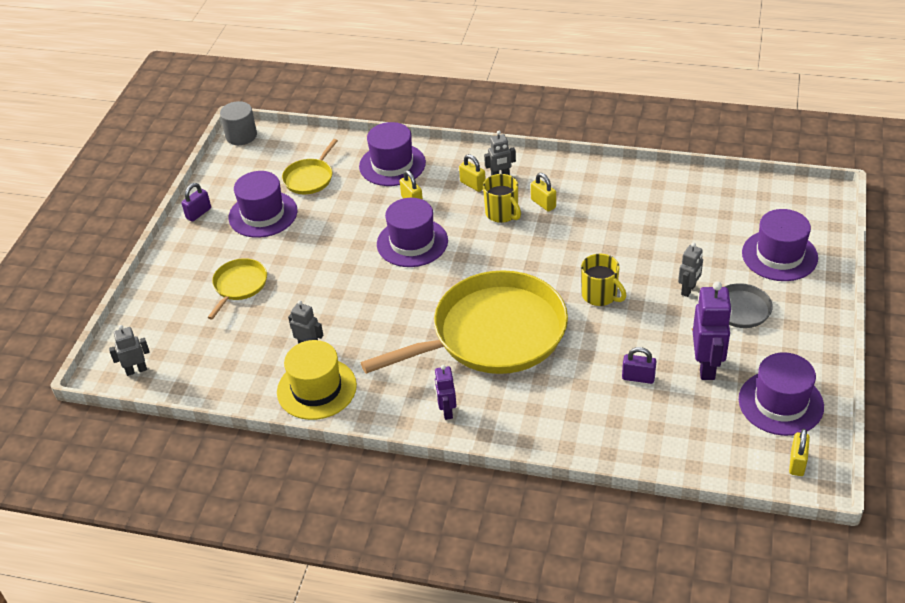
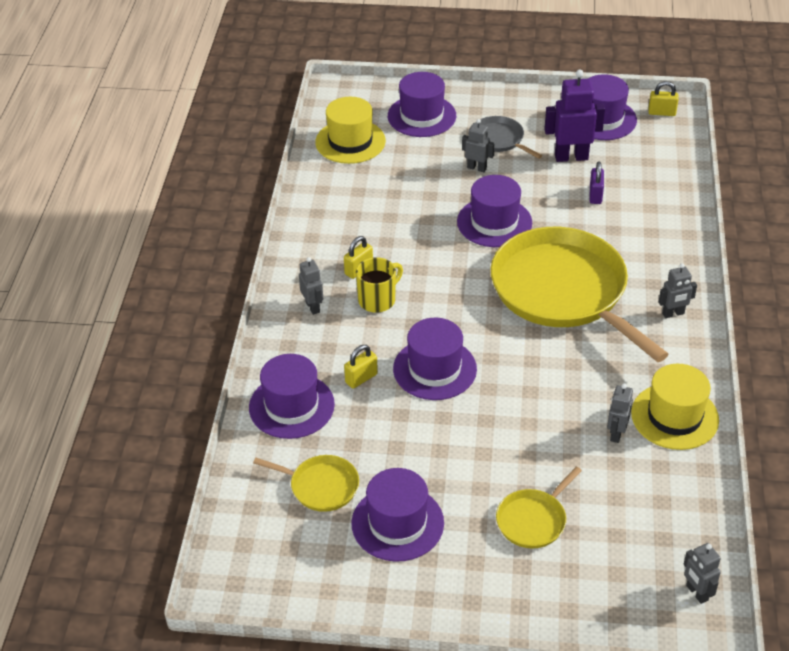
camera: 100 degrees left, 0 degrees up
purple padlock [181,183,211,222] -> none
yellow pan [207,258,267,320] -> yellow pan turned 60 degrees counterclockwise [496,467,582,548]
grey cylinder [220,101,257,145] -> none
purple robot [434,365,457,420] -> grey robot [659,263,697,318]
yellow padlock [459,154,486,192] -> none
yellow mug [581,254,626,306] -> purple hat [457,175,532,247]
none -> yellow hat [315,97,386,164]

